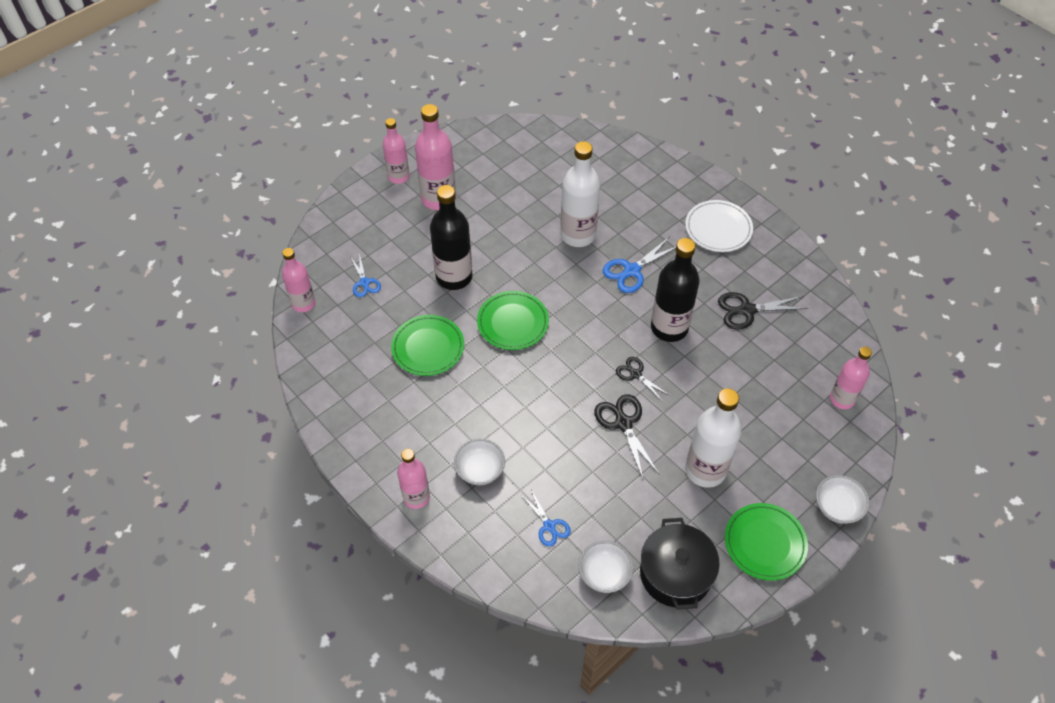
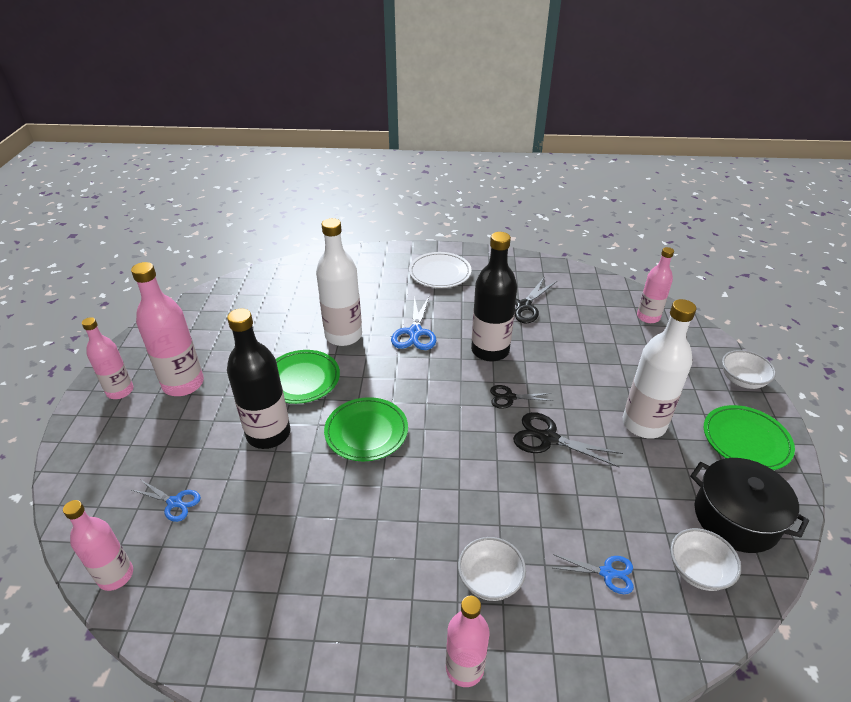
camera: 45 degrees left, 15 degrees down
green plate [391,315,464,376] -> green plate moved to [276,350,340,404]

